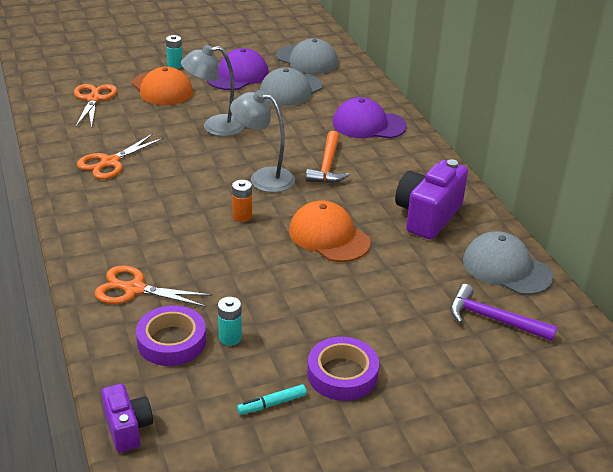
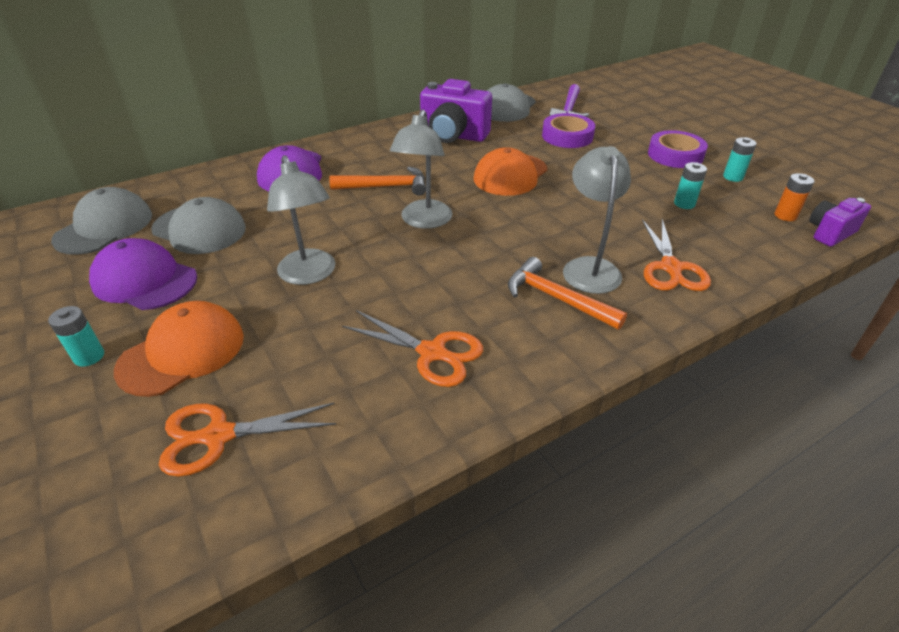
camera: 100 degrees left, 5 degrees up
purple tape [136,306,206,366] -> purple tape moved to [542,113,595,148]
orange battery [232,180,252,222] -> orange battery moved to [775,173,814,221]
turquoise marker [237,384,307,415] -> turquoise battery [723,137,757,182]
none -> orange hammer [508,257,627,330]
none -> grey lamp [563,146,631,294]

